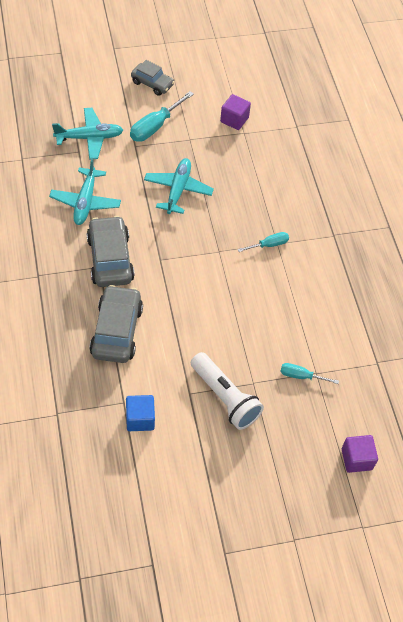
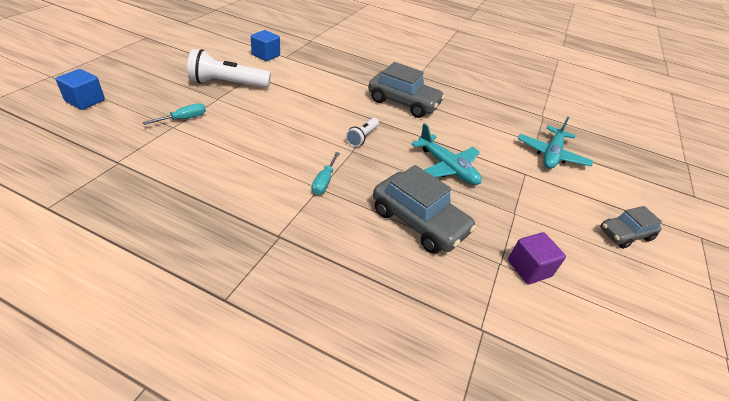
camera: 125 degrees right, 15 degrees down
turquoise plane [49,158,121,225] -> none
grey car [89,285,143,363] -> grey car moved to [373,165,476,254]
turquoise screwdriver [130,91,194,142] -> none
purple cube [342,435,378,473] -> blue cube [56,69,105,110]
none -> white flashlight [346,118,379,147]

